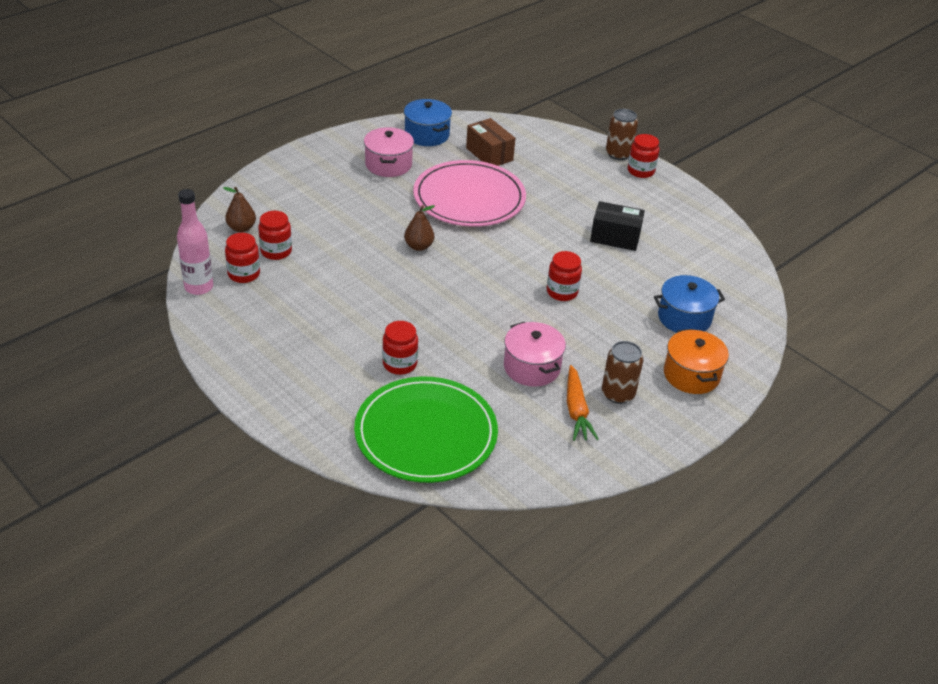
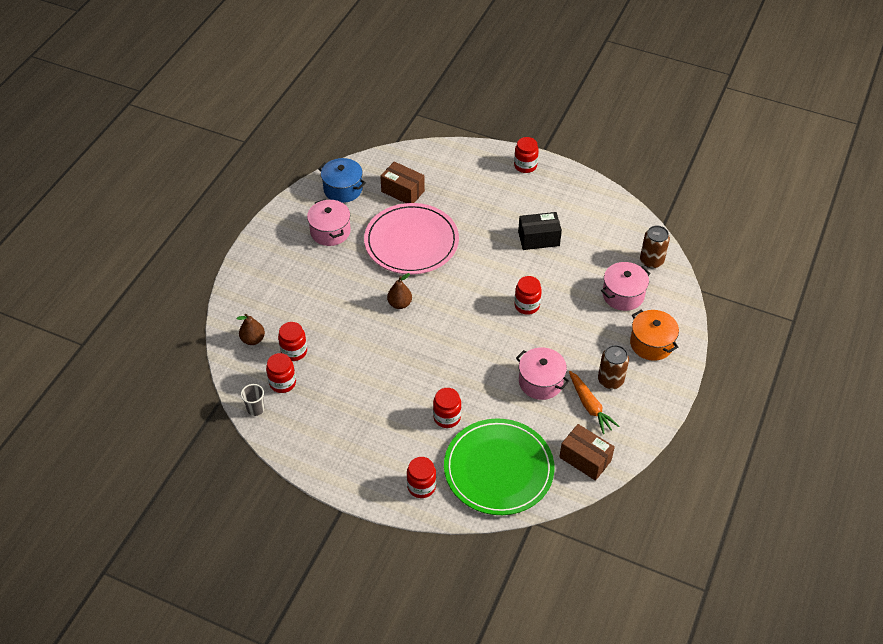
camera: 20 degrees left, 10 degrees up
pink bottle [177,189,213,295] -> grey cup [241,384,265,416]
brown can [606,109,638,160] -> brown can moved to [640,225,670,268]
blue pot [654,275,725,333] -> pink pot [601,262,651,311]
none -> red jar [407,457,436,498]
none -> brown box [559,424,615,481]

